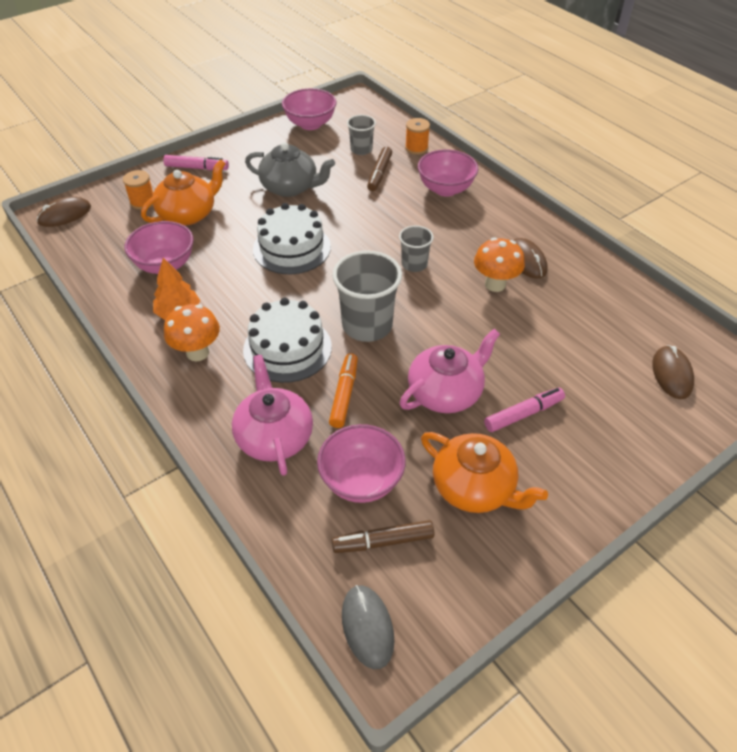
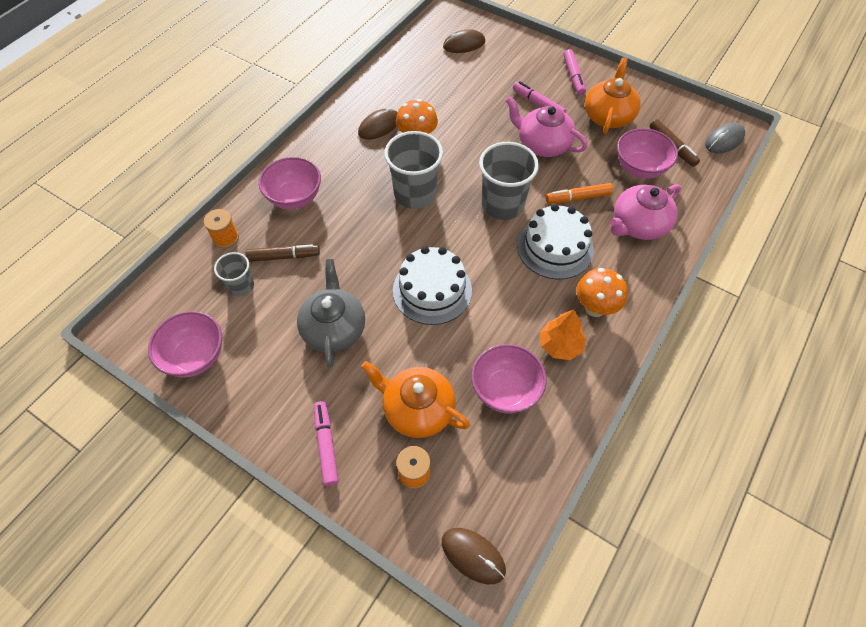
camera: 110 degrees left, 10 degrees up
grey cup [399,225,434,272] -> grey cup [384,131,443,209], size x1.79
none -> pink marker [563,49,586,95]

